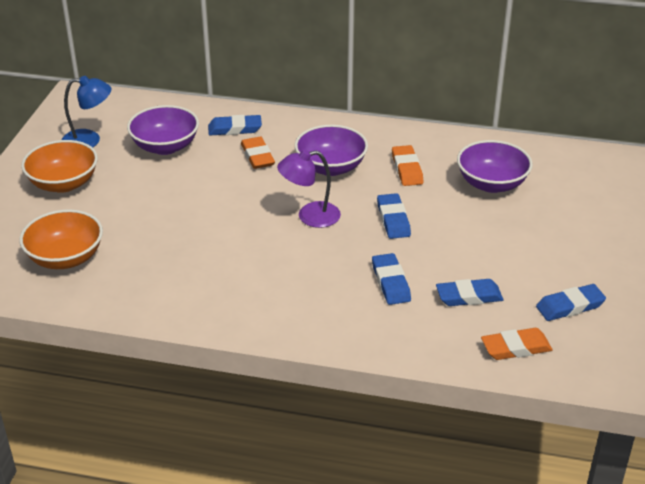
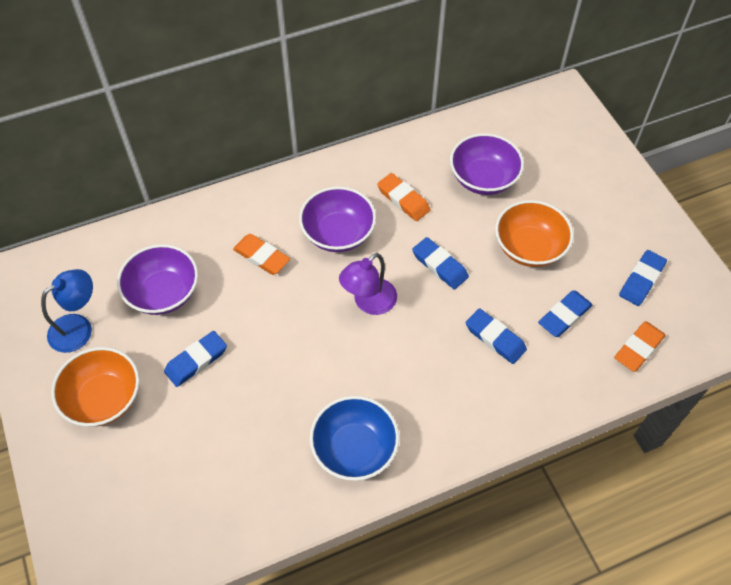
camera: 35 degrees left, 20 degrees up
orange bowl [19,210,103,269] -> orange bowl moved to [495,200,574,267]
blue eraser [208,115,262,135] -> blue eraser moved to [164,331,227,387]
none -> blue bowl [309,396,399,481]

